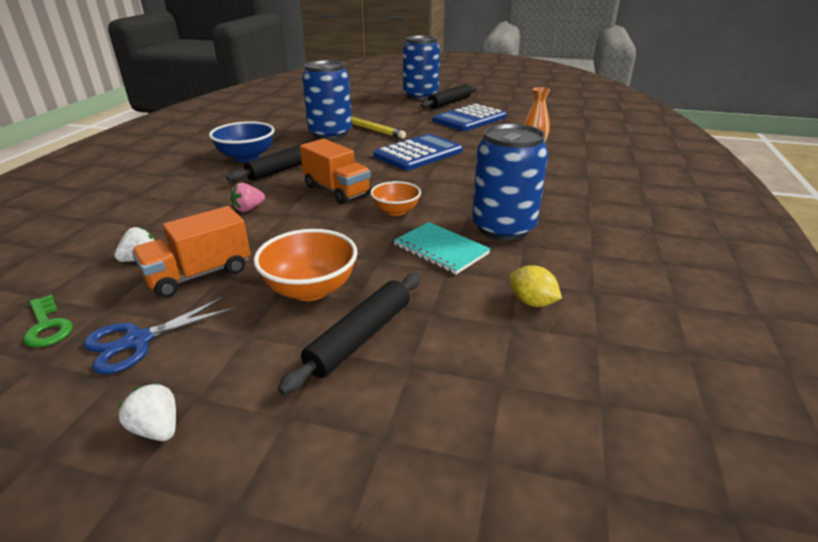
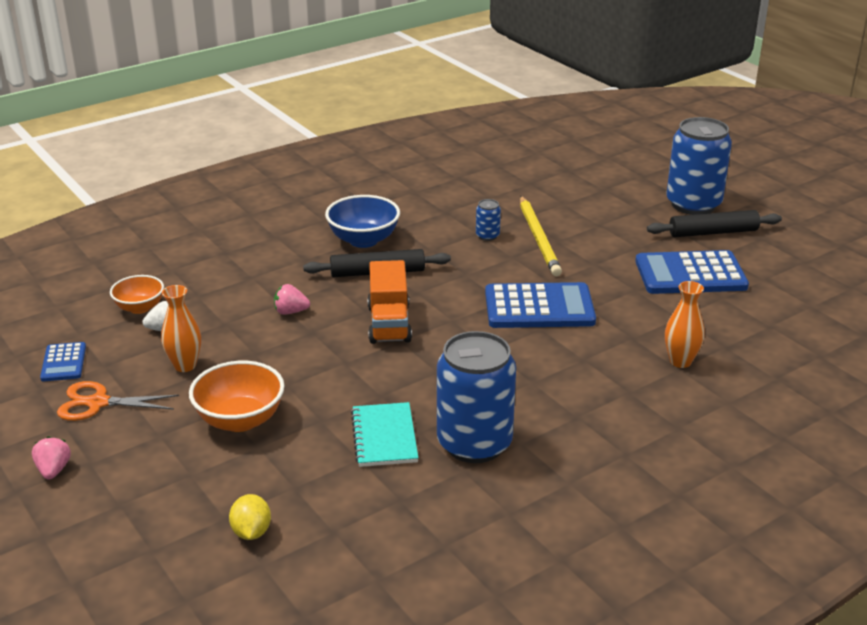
camera: 40 degrees right, 0 degrees up
green key [23,295,73,347] -> blue calculator [40,342,86,381]
blue scissors [83,296,236,374] -> orange scissors [57,381,179,421]
white strawberry [118,382,176,441] -> pink strawberry [32,436,71,479]
orange truck [132,206,251,298] -> orange vase [161,285,201,372]
black rolling pin [278,273,421,395] -> none
blue can [302,60,352,140] -> blue can [476,199,501,241], size x0.41
orange bowl [370,181,421,216] -> orange bowl moved to [110,275,164,314]
yellow lemon [510,265,562,307] -> yellow lemon moved to [229,494,271,540]

